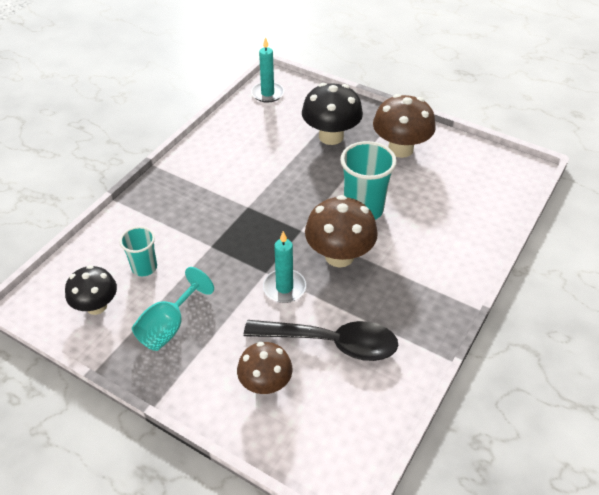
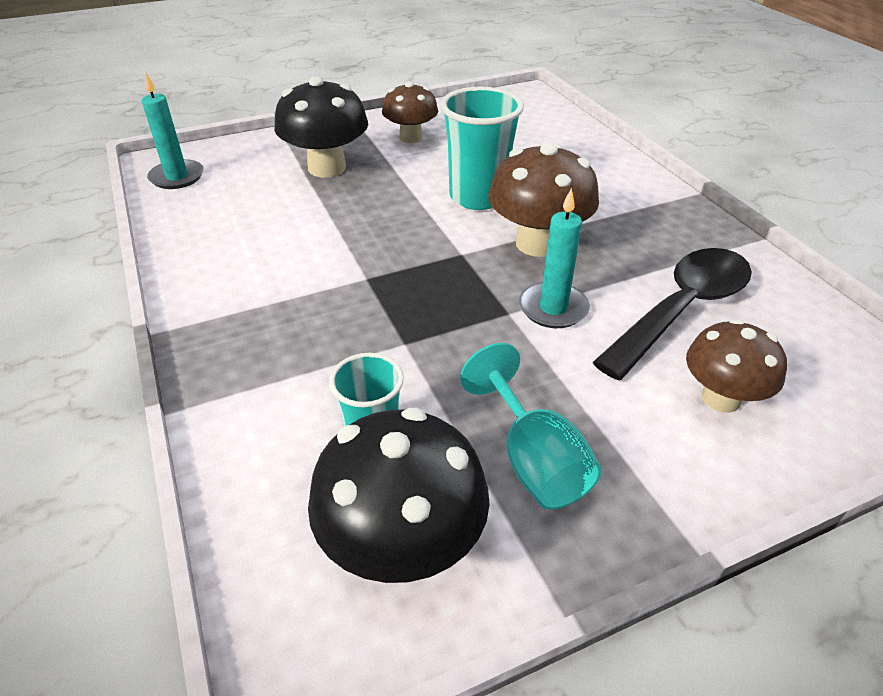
camera: 55 degrees left, 5 degrees down
black mushroom [65,265,117,315] -> black mushroom [308,408,490,583], size x1.51
brown mushroom [373,94,436,158] -> brown mushroom [382,81,438,143], size x0.66

